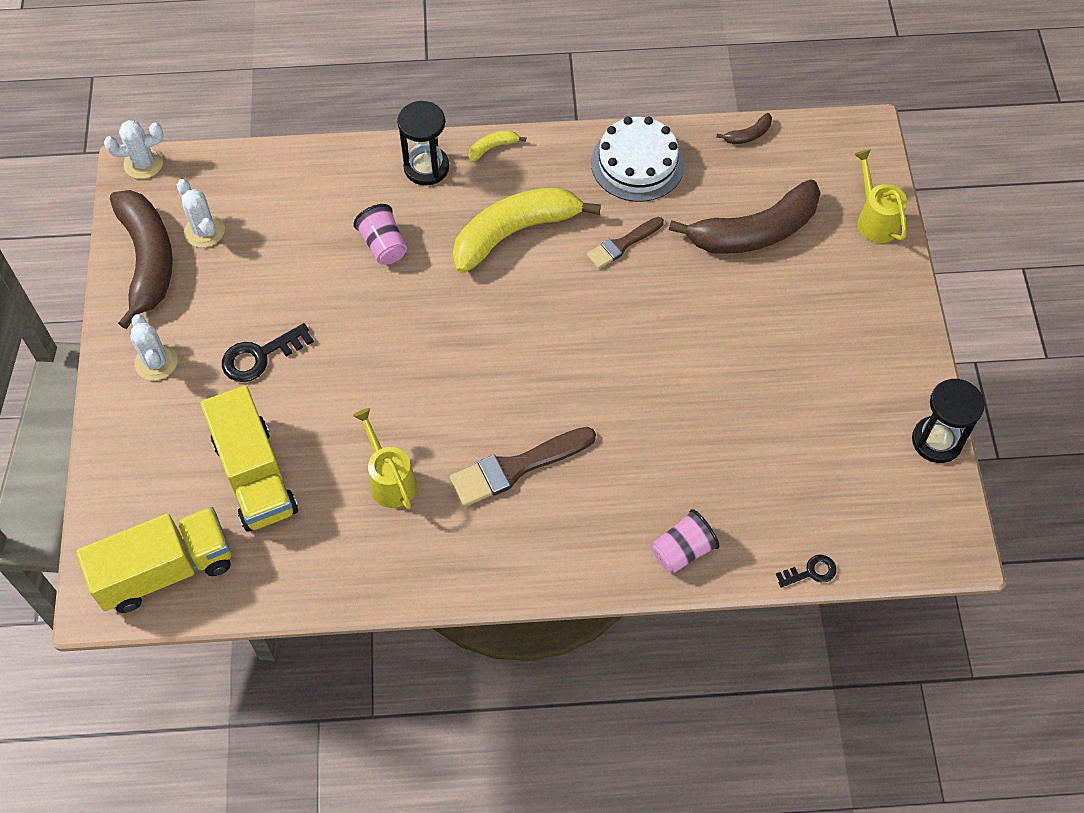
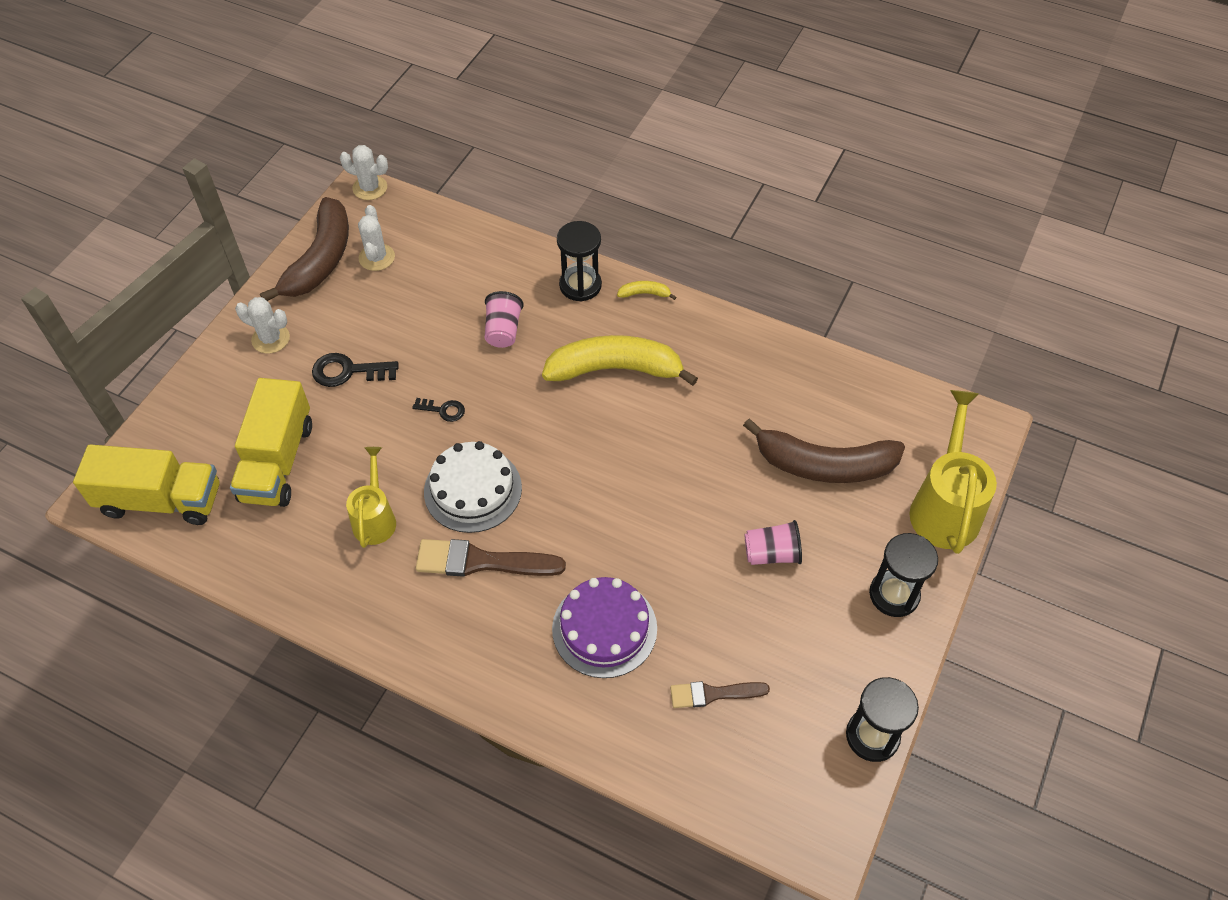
camera: 30 degrees right, 5 degrees down
white cactus [131,314,178,380] -> white cactus turned 75 degrees counterclockwise [235,297,290,354]
brown brush [587,217,664,269] -> brown brush moved to [670,681,770,708]
white cake [591,117,685,202] -> white cake moved to [424,441,522,533]
pink cup [652,509,720,574] -> pink cup moved to [745,520,802,565]
brown banana [716,113,772,144] -> none
black key [776,555,836,588] -> black key moved to [412,398,465,422]
yellow watering can [854,149,907,243] -> yellow watering can [909,390,997,554], size x1.62
none -> purple cake [552,577,657,678]
none -> black hourglass [869,533,938,617]

